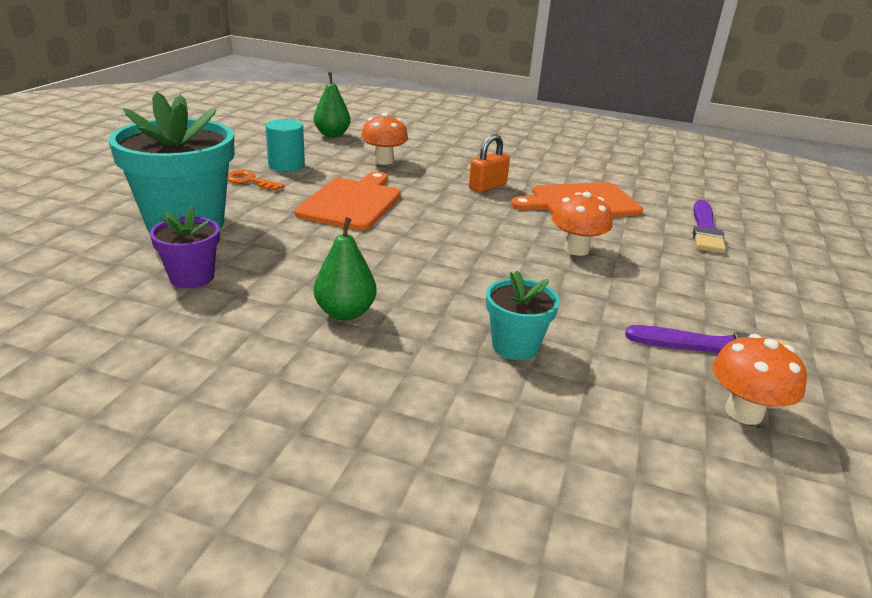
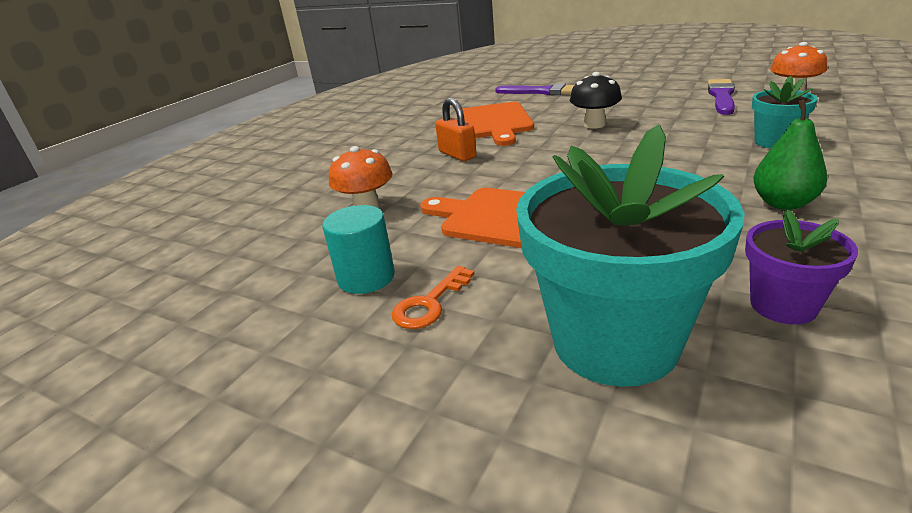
camera: 75 degrees left, 0 degrees up
green pear [314,72,351,137] -> none
orange mushroom [552,192,613,256] -> black mushroom [570,72,622,129]

